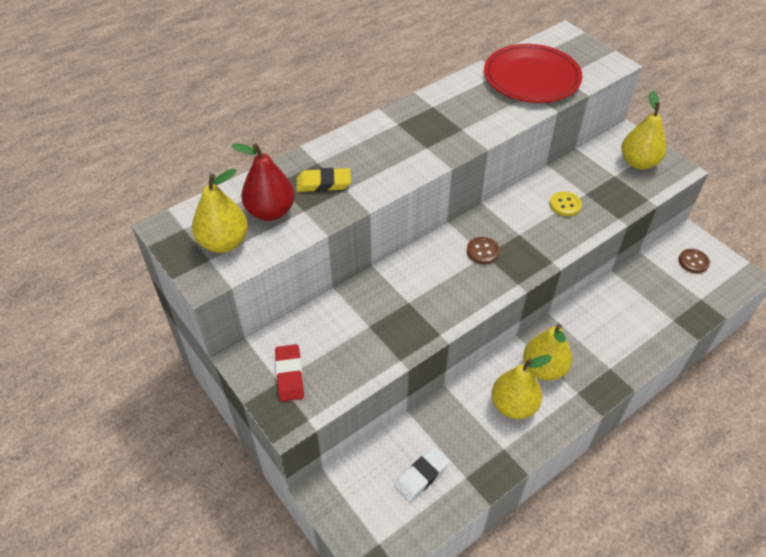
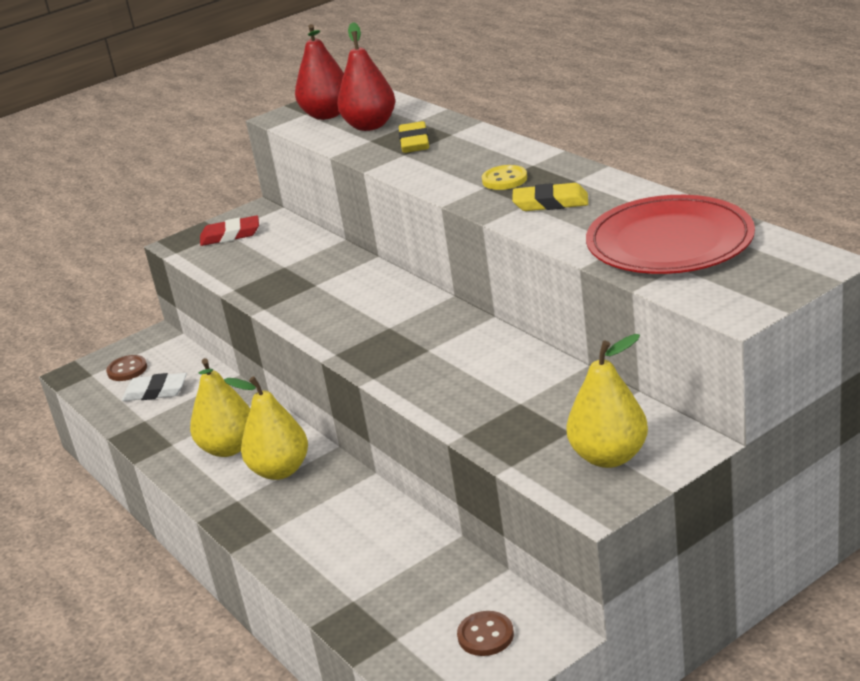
camera: 95 degrees right, 20 degrees down
yellow pear [192,169,248,253] -> red pear [295,24,344,120]
white eraser [394,447,450,502] -> white eraser turned 45 degrees counterclockwise [122,373,187,401]
brown button [467,237,500,264] -> brown button moved to [106,355,147,381]
yellow button [550,191,582,216] -> yellow button moved to [482,165,527,190]
none -> yellow eraser [512,183,588,211]

